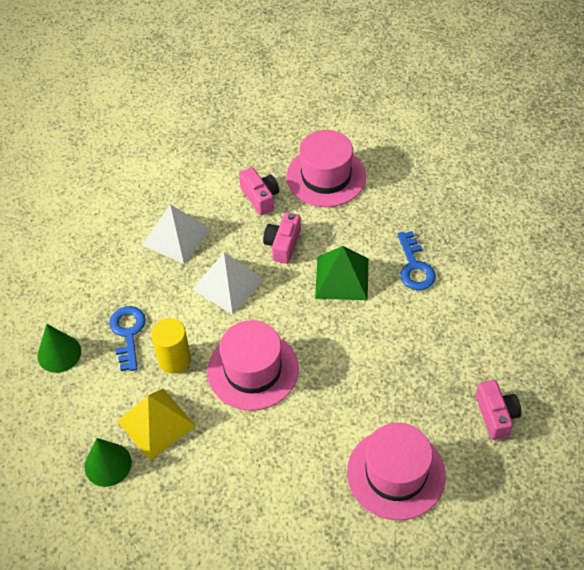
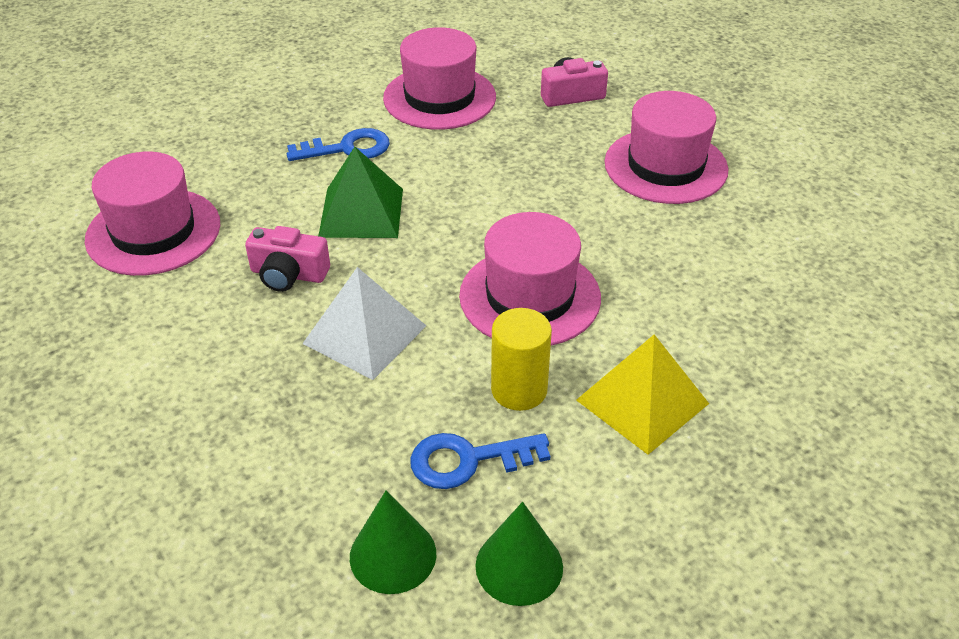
camera: 95 degrees left, 10 degrees down
green cone [84,438,132,487] -> green cone moved to [350,491,436,594]
white pyramid [142,204,211,264] -> none
pink camera [239,167,279,215] -> none
none -> pink hat [383,27,496,130]

